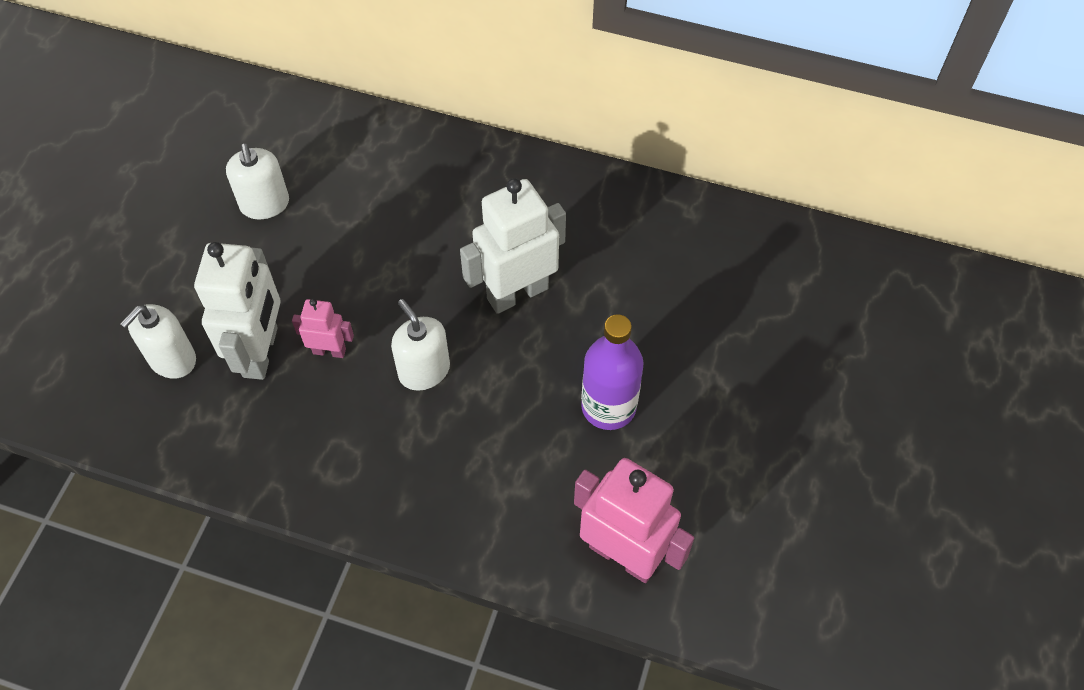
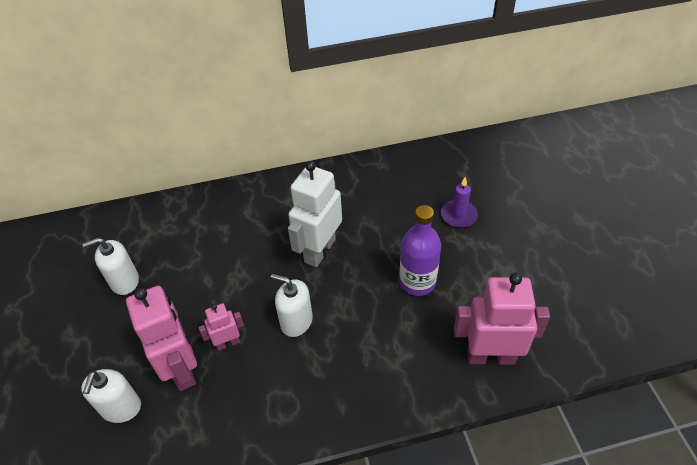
camera: 30 degrees left, 10 degrees down
white robot [194,242,281,380] -> pink robot [126,286,197,391]
white soap dispenser [226,143,289,219] -> white soap dispenser turned 120 degrees clockwise [82,238,139,295]
none -> purple candle [441,177,478,228]

